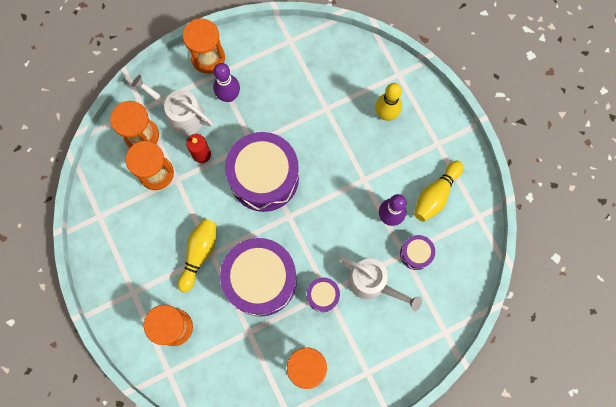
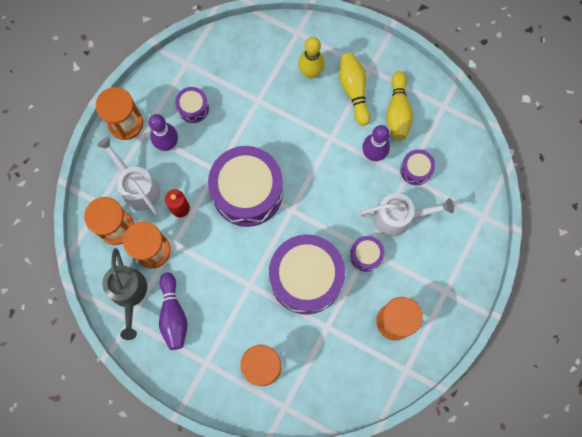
camera: 35 degrees left, 0 degrees up
white watering can [131,75,213,135] -> white watering can turned 60 degrees clockwise [97,137,160,215]
yellow bowling pin [177,218,216,292] -> yellow bowling pin moved to [339,53,370,126]
none -> grey watering can [102,248,147,340]
none -> purple bowling pin [159,273,187,350]
none -> purple drum [175,87,209,123]

